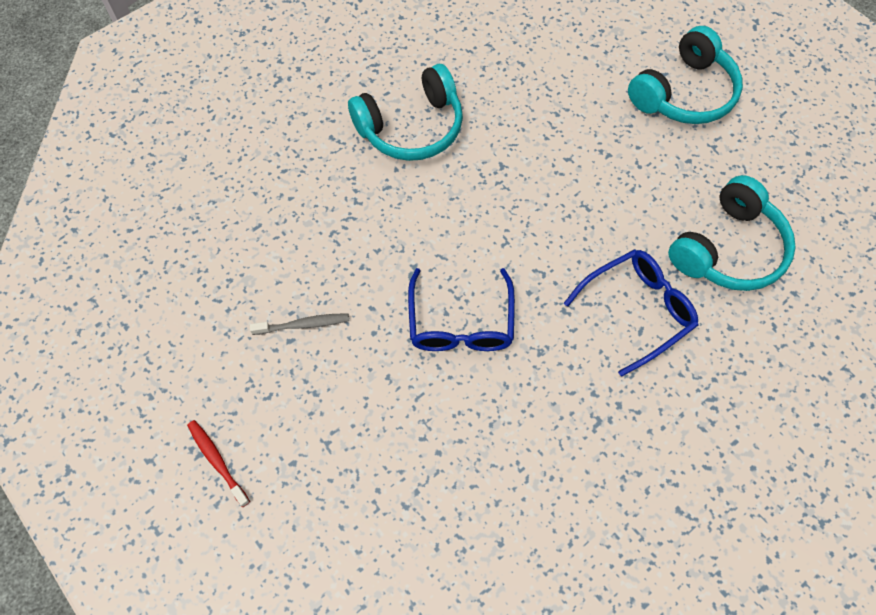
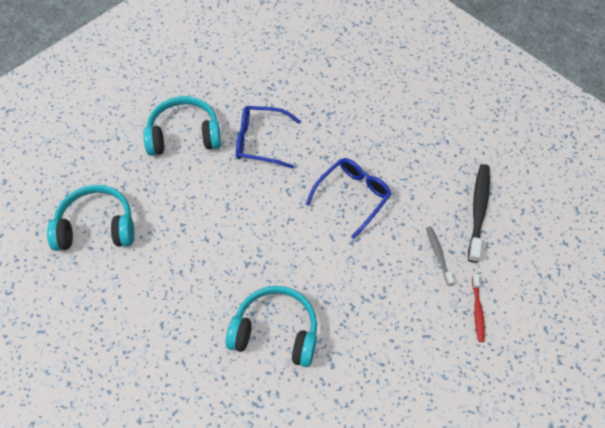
camera: 140 degrees left, 5 degrees down
red toothbrush [187,420,250,507] -> red toothbrush moved to [472,274,485,342]
grey toothbrush [250,313,349,335] -> grey toothbrush turned 45 degrees clockwise [426,226,454,286]
none -> black toothbrush [468,164,490,263]

